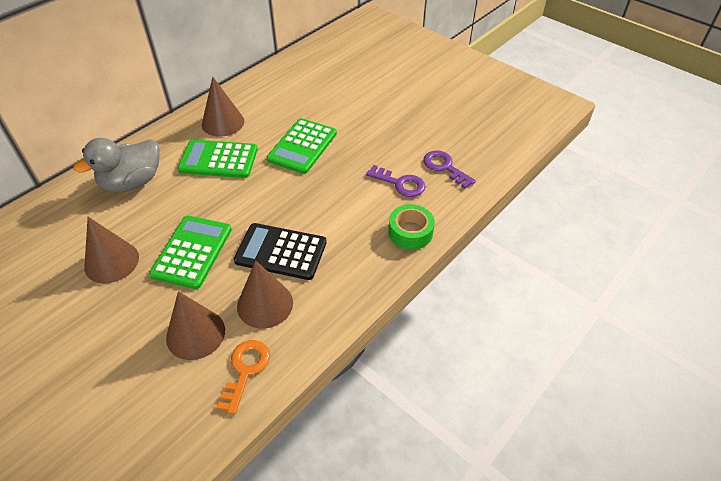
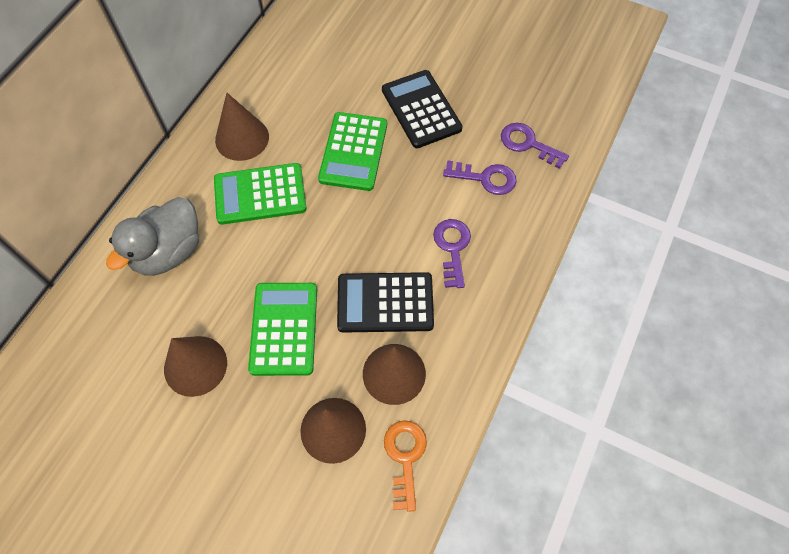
camera: 15 degrees left, 15 degrees up
green tape [388,204,435,250] -> none
none -> black calculator [382,70,463,148]
none -> purple key [433,219,471,288]

